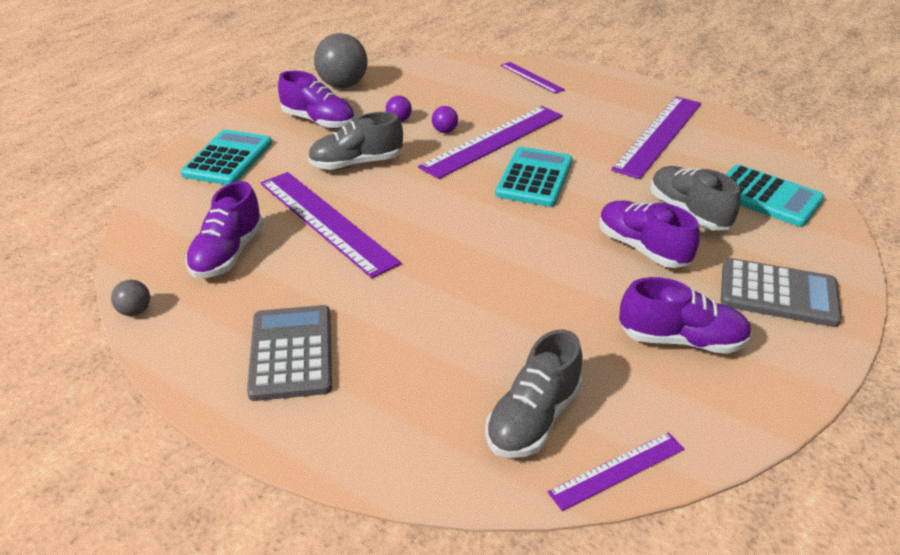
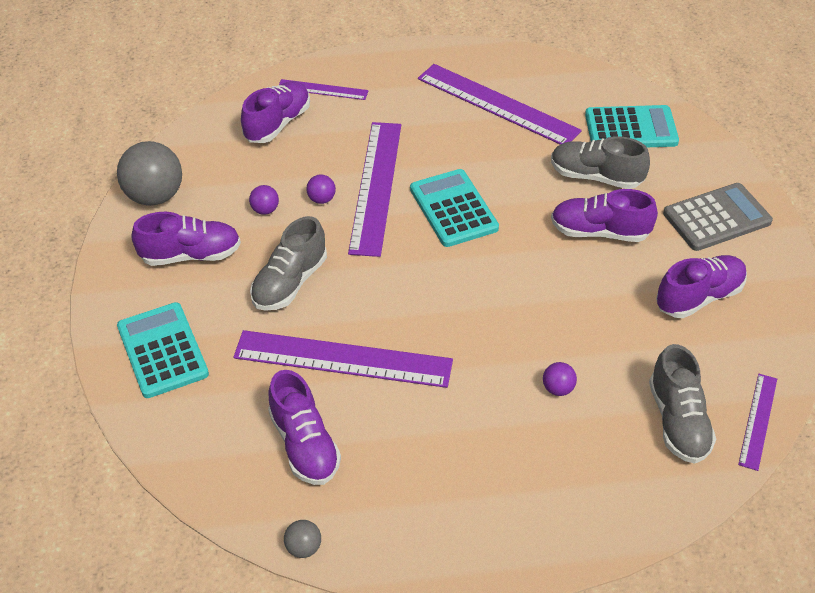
camera: 40 degrees left, 10 degrees up
grey calculator [247,305,332,401] -> none
purple ruler [611,97,701,179] -> purple ruler turned 45 degrees counterclockwise [418,64,582,145]
none -> purple shoe [241,81,310,143]
none -> purple ball [543,362,577,396]

